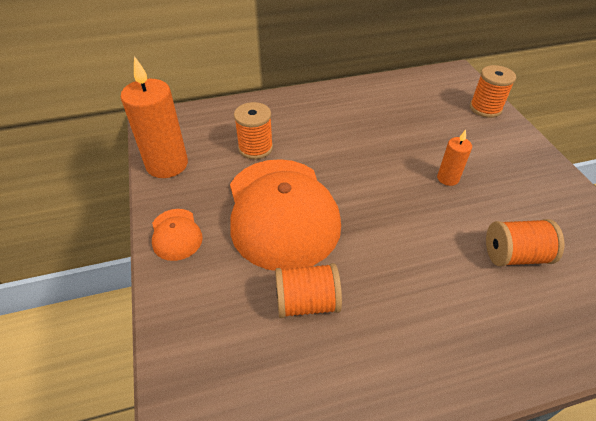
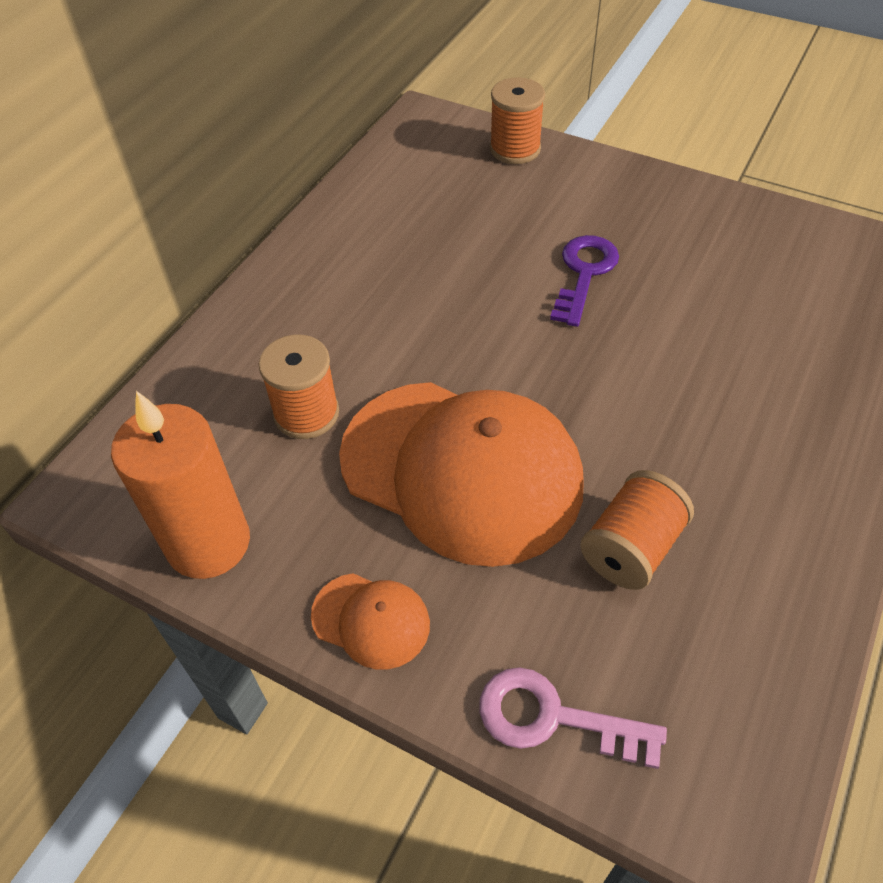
camera: 45 degrees left, 5 degrees up
orange candle [437,130,472,186] -> purple key [550,235,619,327]
orange spool [486,219,564,267] -> none
none -> pink key [479,667,667,769]

